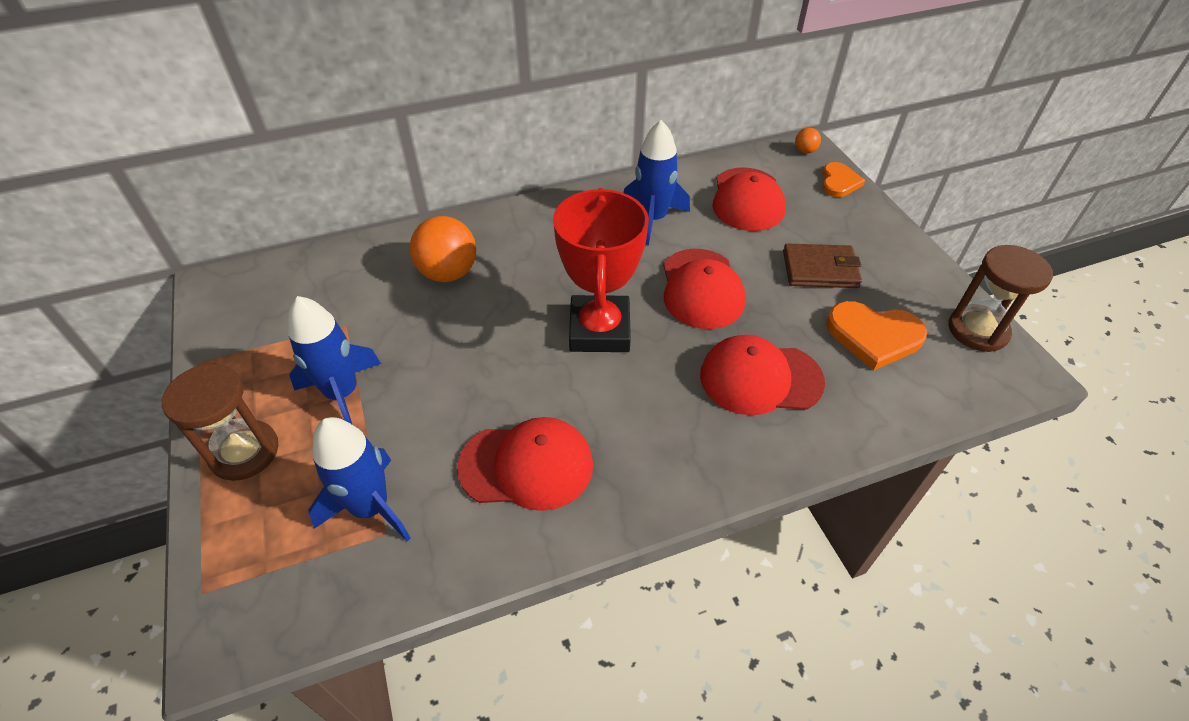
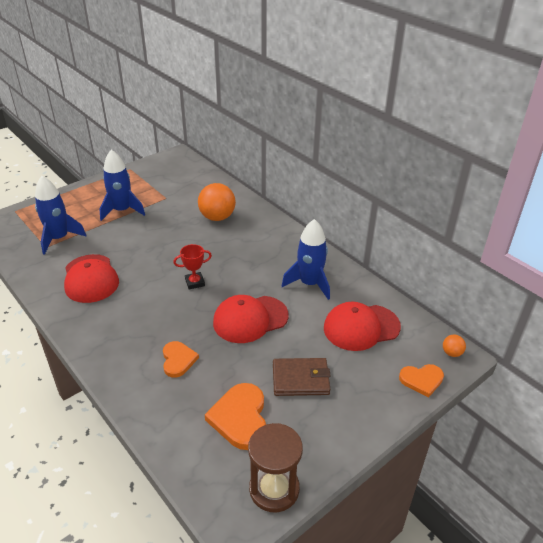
camera: 70 degrees right, 10 degrees down
brown hourglass [162,363,278,481] -> none
red trophy [553,188,649,352] -> red trophy [173,244,212,290], size x0.45
red cap [700,335,825,415] -> orange heart [163,341,199,378]
brown wallet [783,244,862,288] -> brown wallet turned 75 degrees counterclockwise [273,358,331,396]

